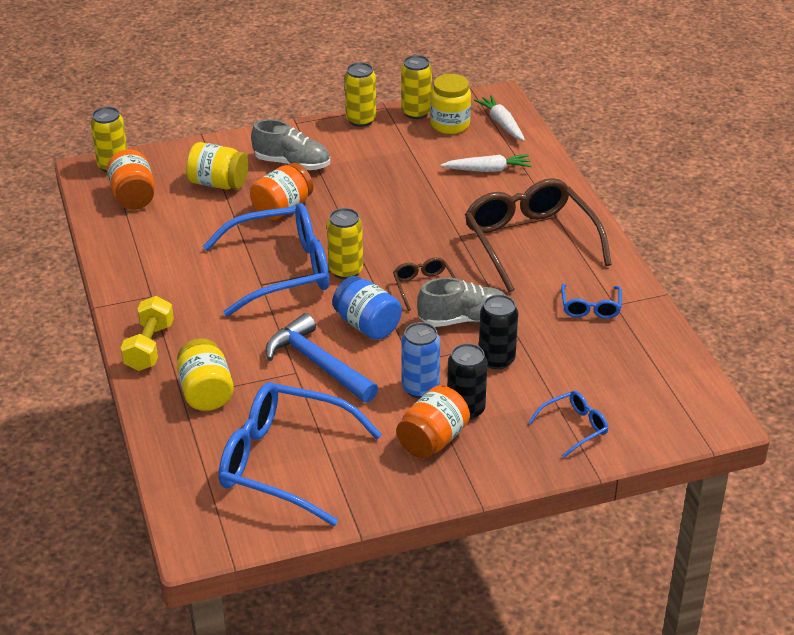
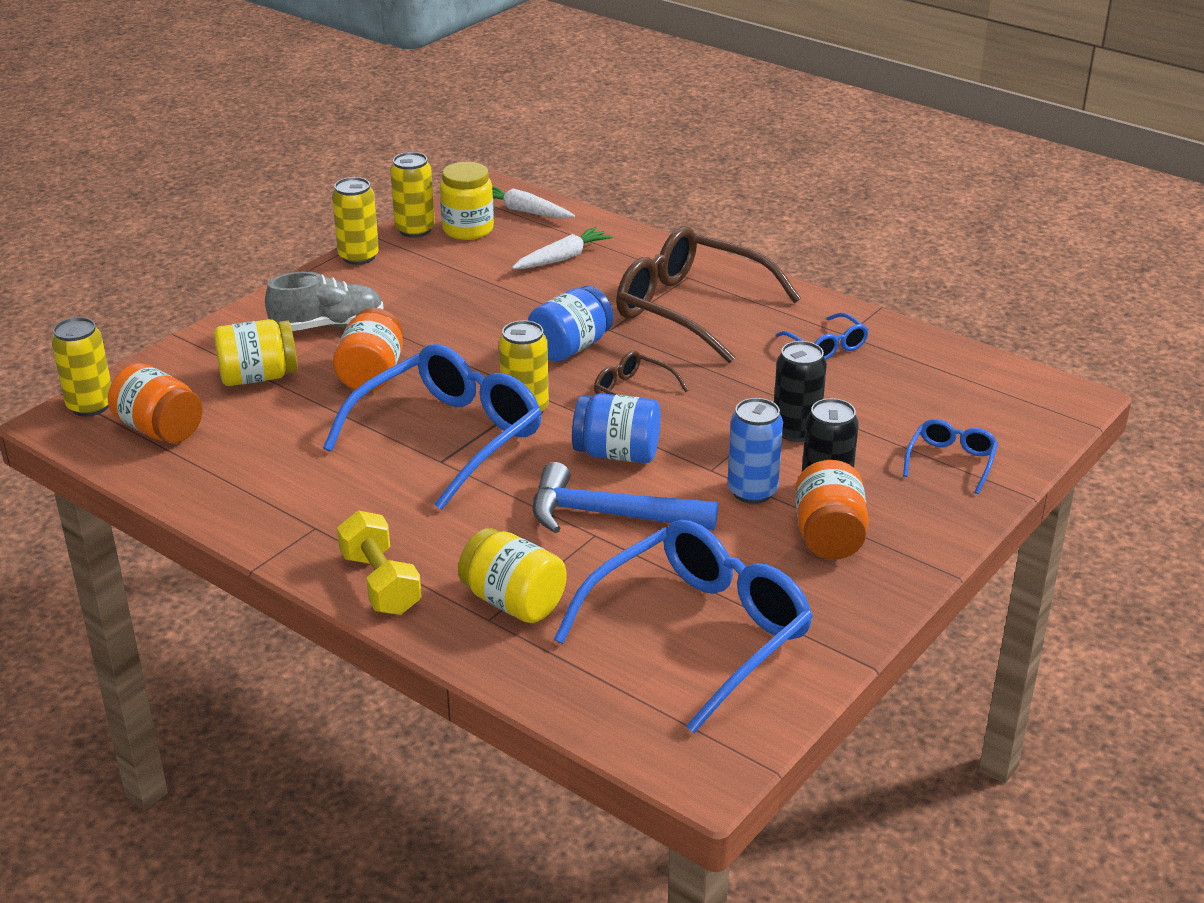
camera: 35 degrees left, 5 degrees down
blue glasses [219,382,382,526] -> blue glasses turned 150 degrees clockwise [554,520,813,733]
grey shoe [417,277,506,327] -> none
none -> blue jar [528,286,613,362]

